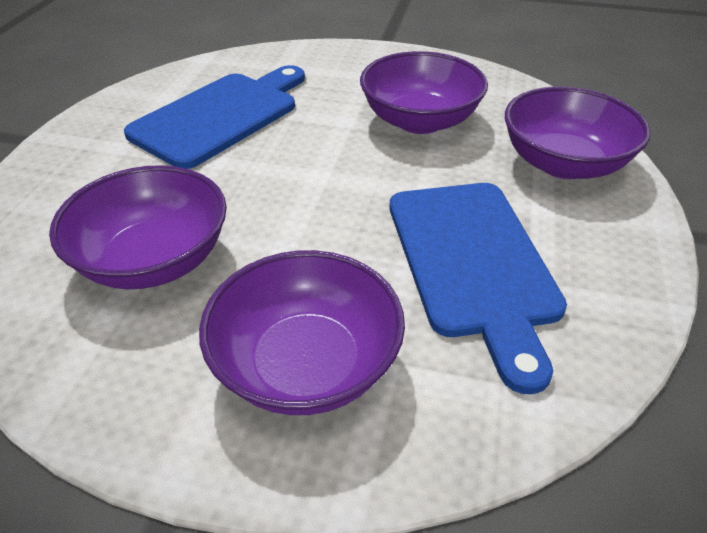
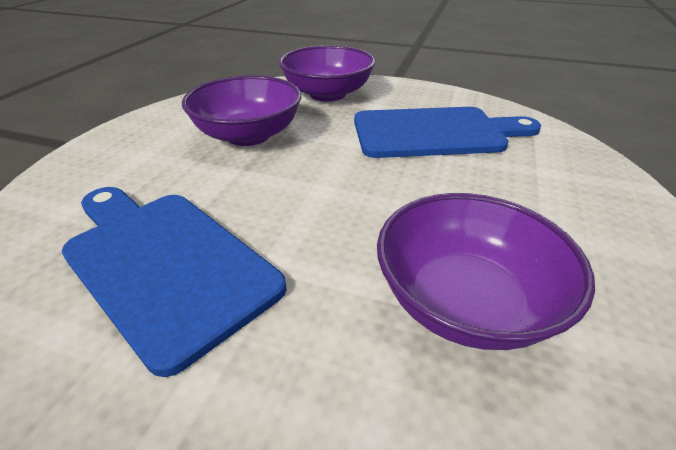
camera: 85 degrees left, 5 degrees down
purple bowl [199,250,405,415] -> none

